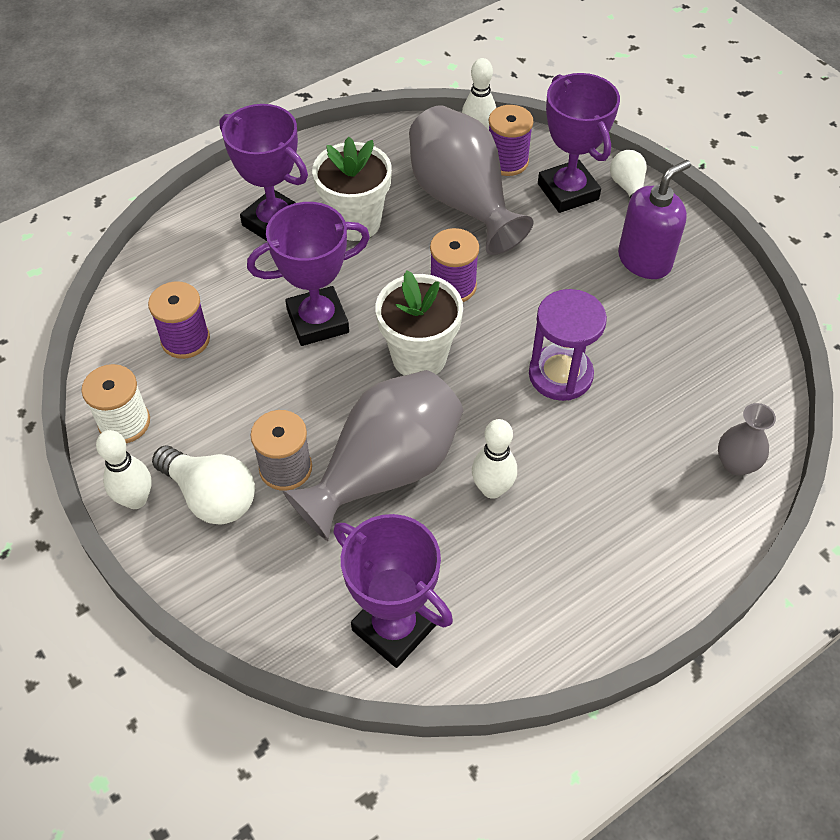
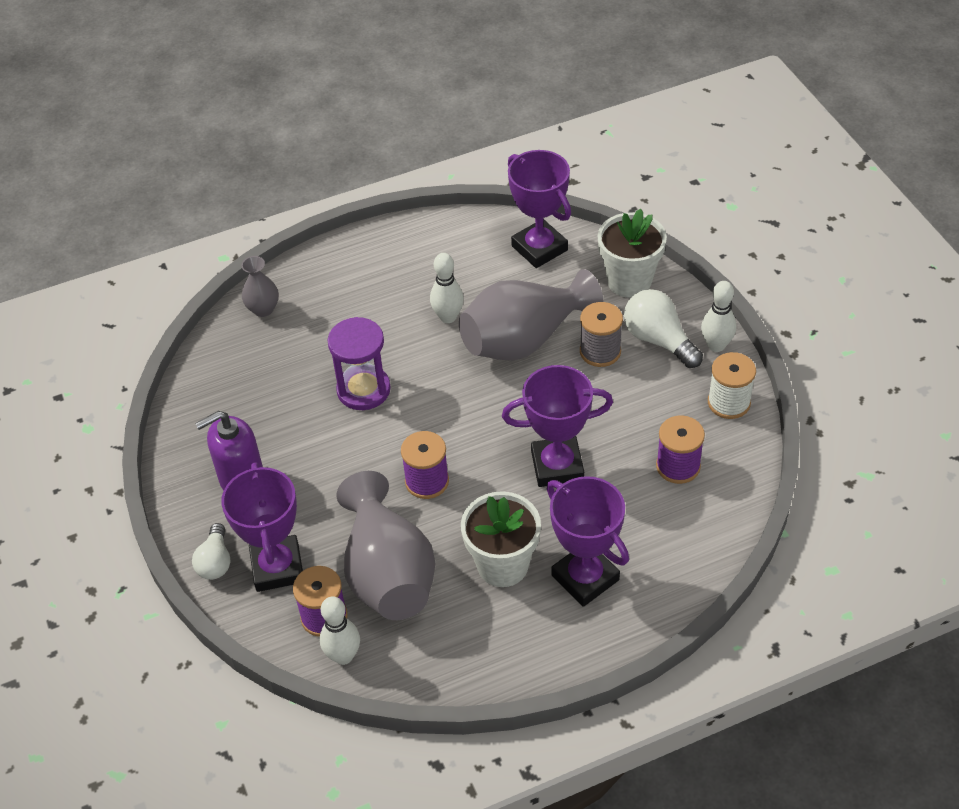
camera: 165 degrees left, 5 degrees down
white flower pot [375,270,463,376] -> white flower pot moved to [598,209,667,298]

